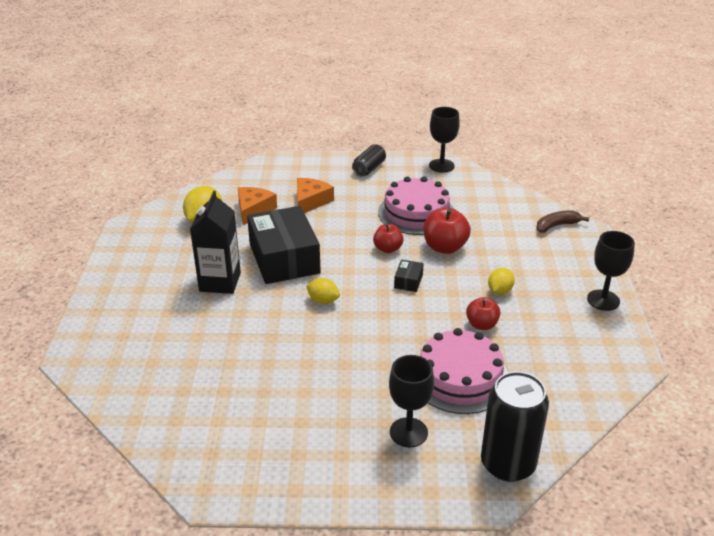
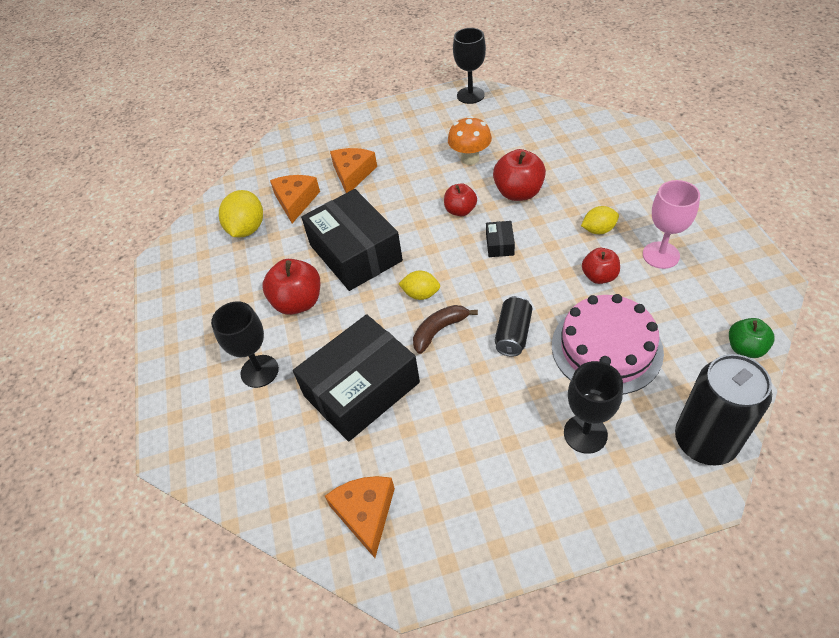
camera: 10 degrees left, 15 degrees up
black carton [190,191,241,294] -> red apple [262,259,320,315]
black can [352,144,386,176] -> black can moved to [495,296,532,357]
pink cake [378,176,454,235] -> orange mushroom [448,116,492,165]
yellow lemon [488,268,515,295] -> yellow lemon turned 60 degrees clockwise [581,206,619,234]
brown banana [536,210,589,233] -> brown banana moved to [413,305,478,354]
black goblet [587,231,635,311] -> black goblet moved to [211,301,279,388]
none -> black box [293,314,420,441]
none -> orange cheese [325,476,395,558]
none -> pink goblet [643,180,700,269]
none -> green apple [729,318,775,358]

